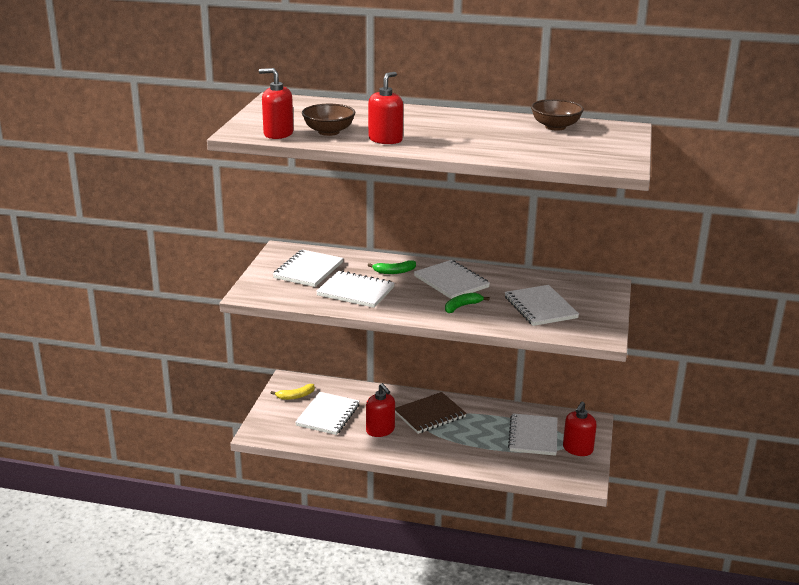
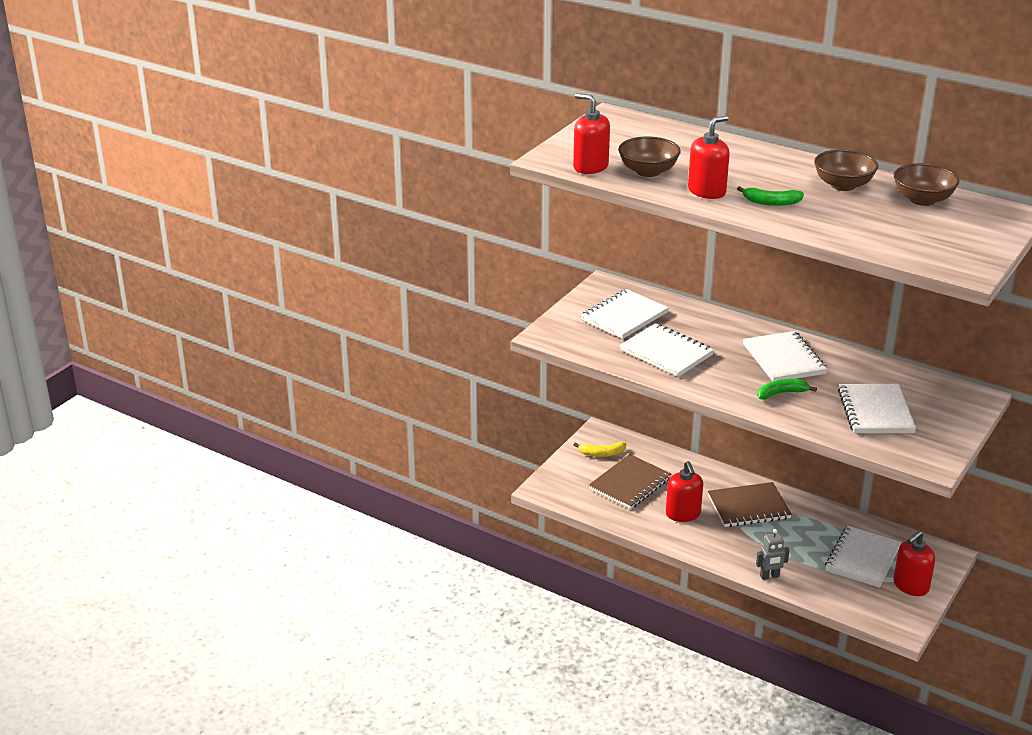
camera: 20 degrees right, 5 degrees up
white notebook [295,392,360,435] -> brown notebook [589,454,671,509]
green banana [368,260,416,274] -> green banana moved to [737,186,804,206]
none -> grey robot [756,529,790,580]
none -> brown bowl [814,150,878,191]

